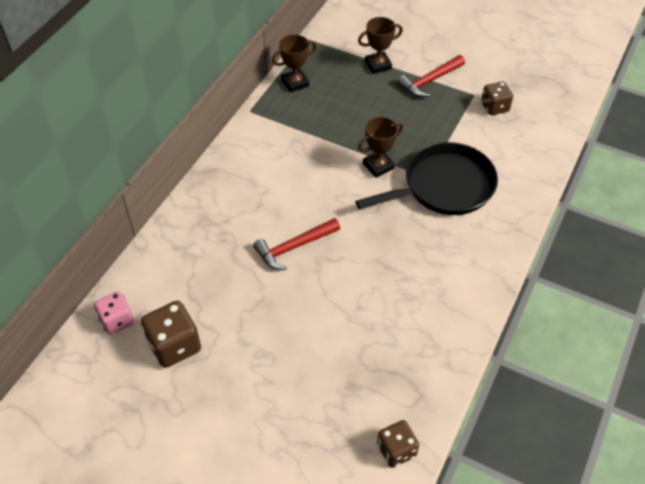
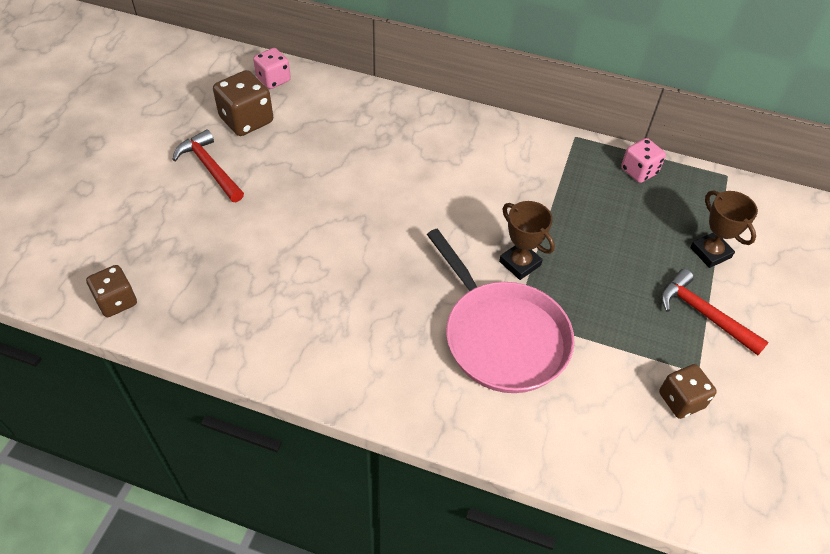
camera: 80 degrees right, 0 degrees up
red hammer [253,218,340,270] -> red hammer moved to [172,129,244,202]
brown trophy [272,34,317,93] -> pink dice [621,138,666,183]
black pan [355,142,498,215] -> pink pan [427,229,575,393]

